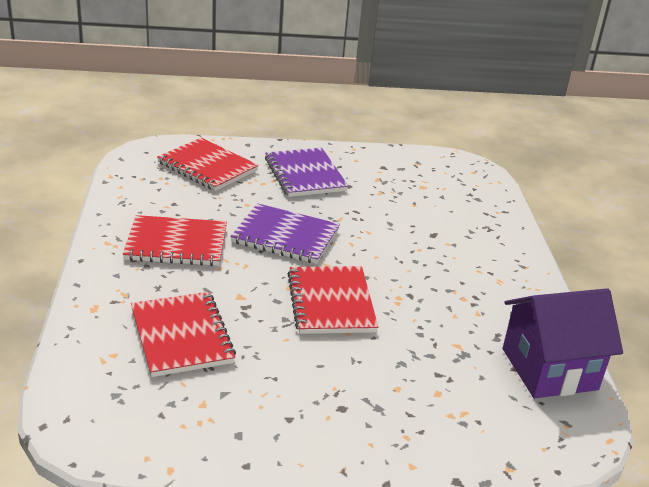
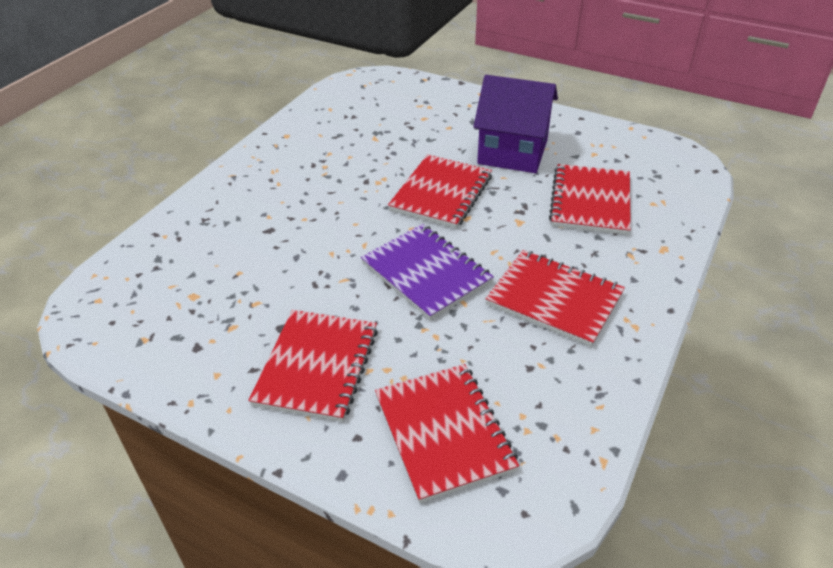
camera: 145 degrees left, 10 degrees up
purple notebook [265,148,348,197] -> red notebook [248,310,378,422]
purple house [503,288,623,398] -> purple house moved to [473,75,558,173]

